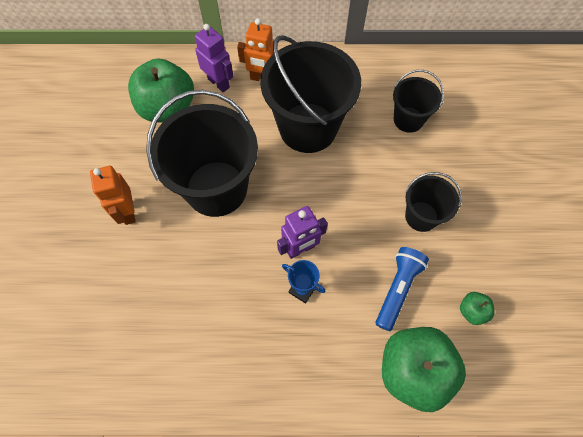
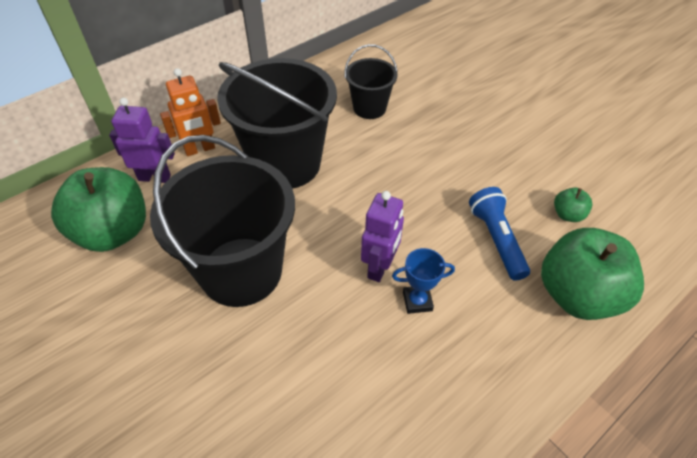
camera: 40 degrees left, 15 degrees down
orange robot [90,166,136,225] -> none
black bucket [405,172,462,232] -> none

